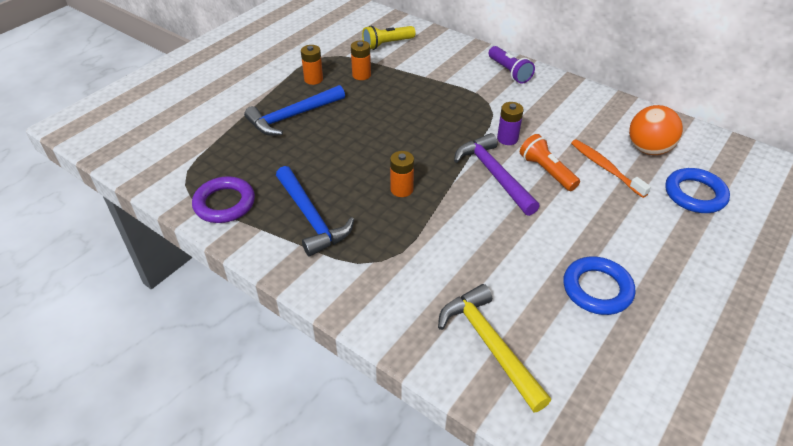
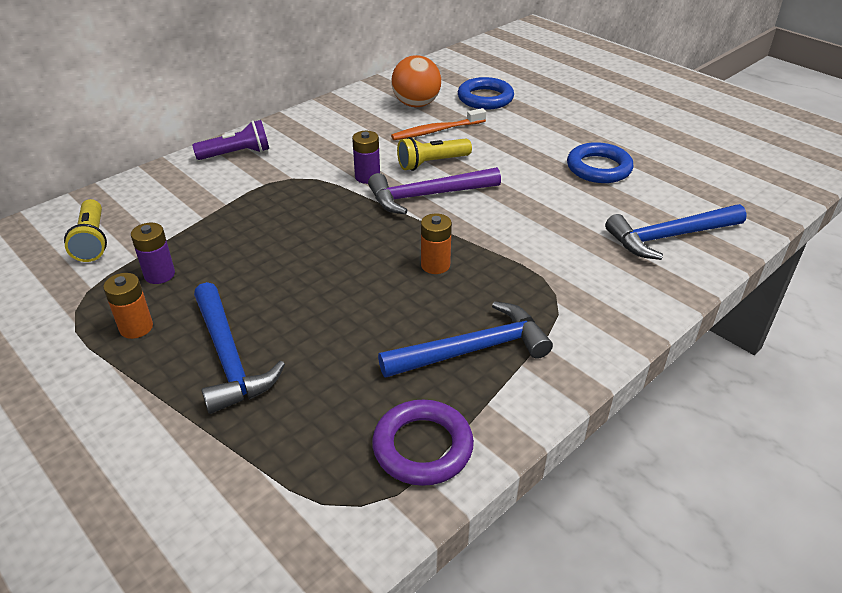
camera: 80 degrees left, 5 degrees down
orange battery [351,41,371,80] -> purple battery [131,223,175,284]
yellow hammer [438,284,551,412] -> blue hammer [605,204,747,260]
orange flashlight [520,134,580,191] -> yellow flashlight [397,137,472,171]

